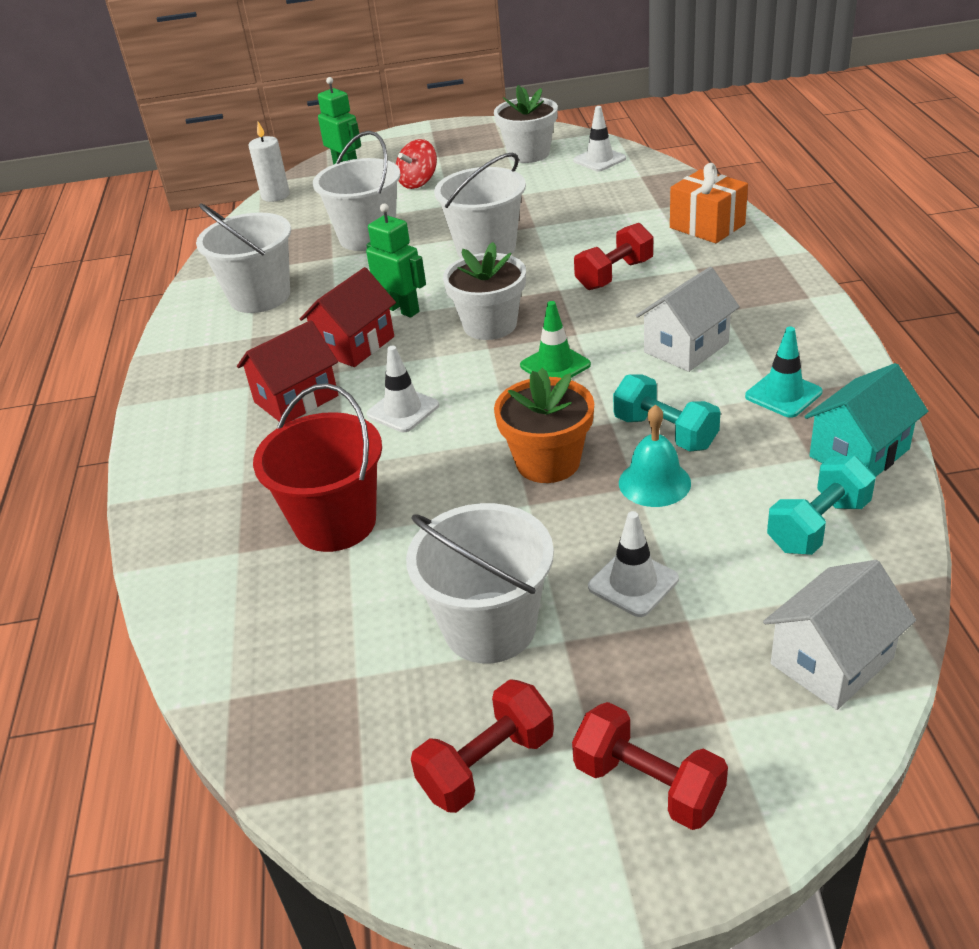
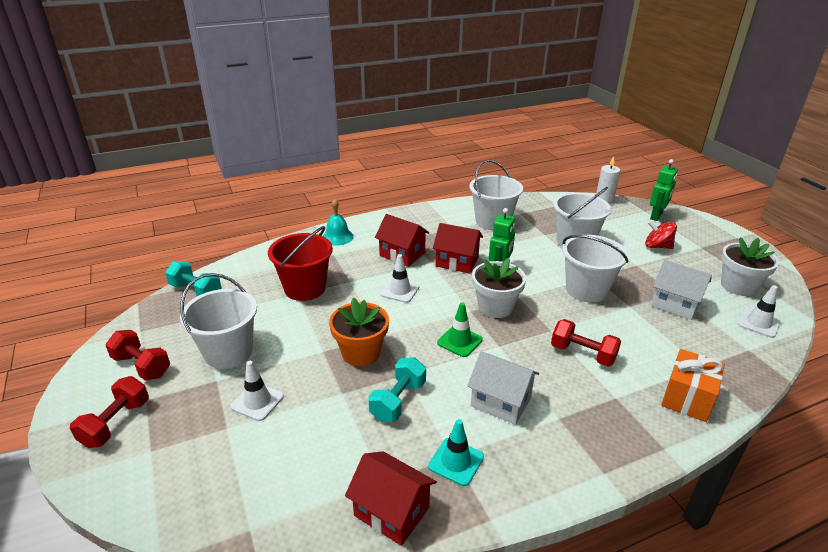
camera: 70 degrees right, 5 degrees down
turquoise bell [619,405,691,507] -> turquoise bell moved to [323,199,354,246]
white house [763,560,916,710] -> white house moved to [651,260,712,320]
turquoise dumbbell [767,456,876,555] -> turquoise dumbbell moved to [165,261,222,296]
turquoise house [804,363,928,477] -> red house [345,451,437,546]

